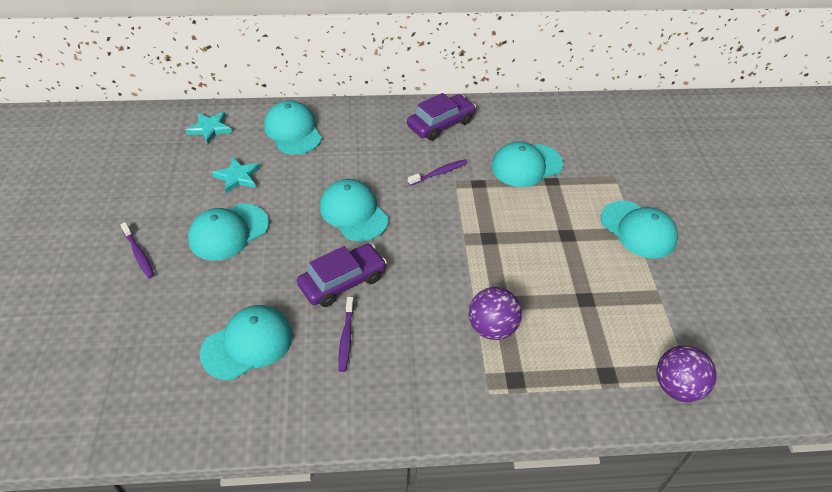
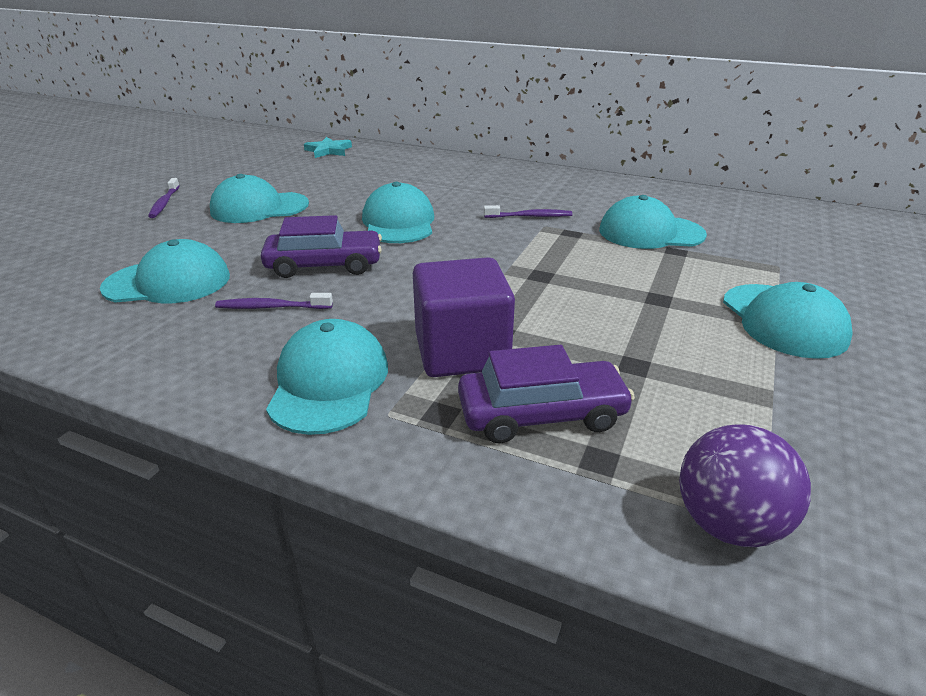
camera: 30 degrees right, 15 degrees down
turquoise star [212,157,260,194] -> none
turquoise cap [264,101,322,154] -> turquoise cap moved to [266,319,388,435]
purple toothbrush [338,297,354,372] -> purple toothbrush turned 60 degrees clockwise [215,293,333,309]
purple car [407,93,476,141] -> purple car moved to [458,345,635,443]
purple ball [469,287,522,340] -> purple cube [413,257,515,377]

